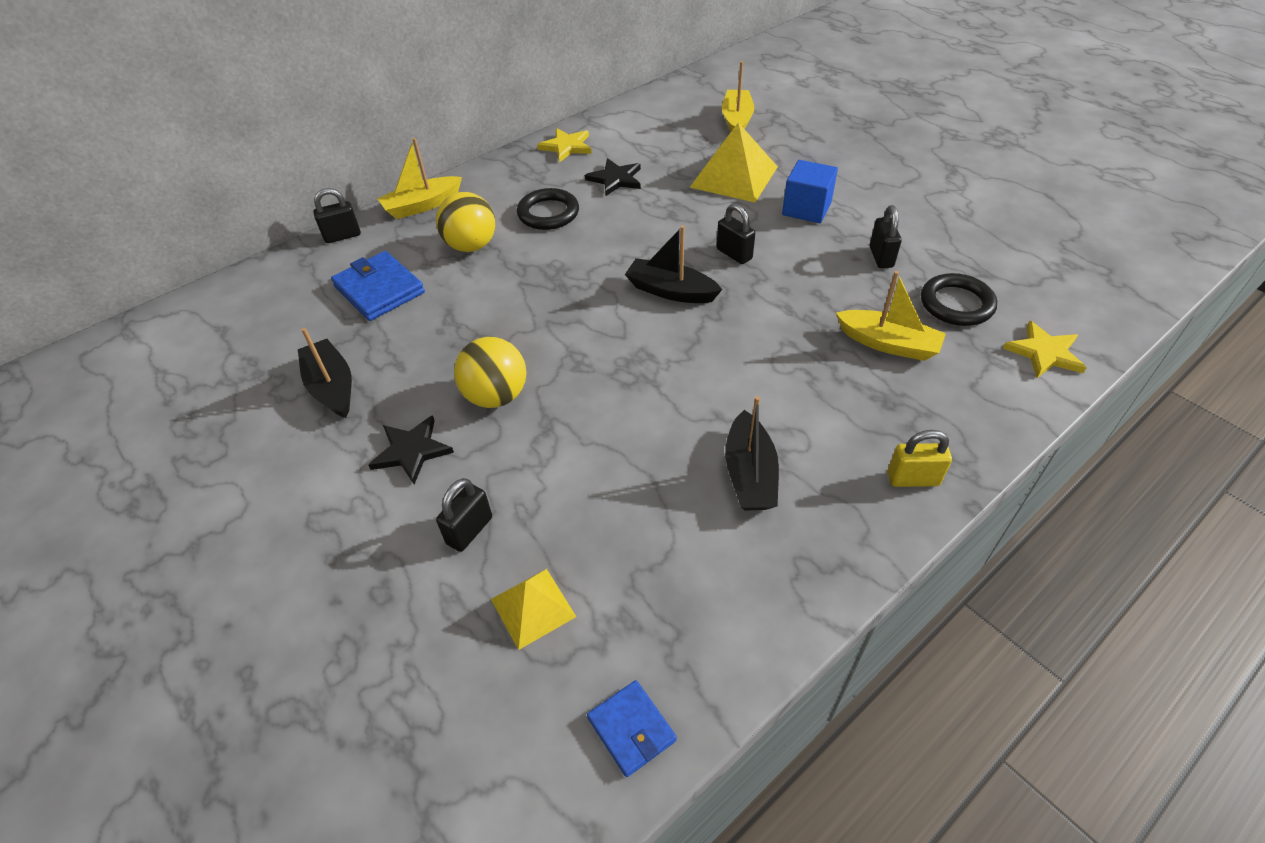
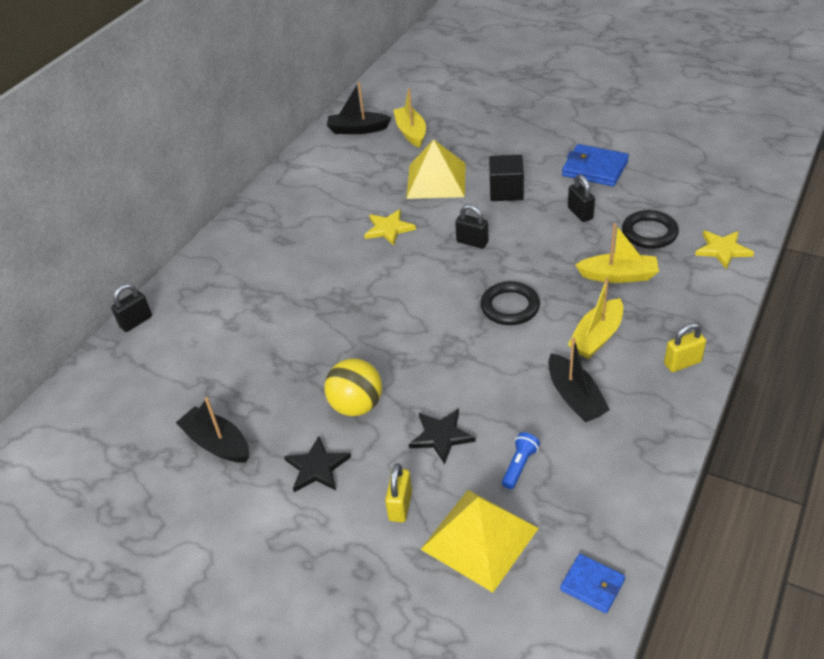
camera: 20 degrees left, 5 degrees down
blue wallet [331,251,425,321] -> blue wallet moved to [562,144,629,186]
yellow boat [377,138,462,219] -> yellow boat moved to [568,278,623,359]
yellow ball [436,192,495,252] -> none
black padlock [436,478,492,552] -> yellow padlock [385,463,412,523]
yellow pyramid [491,569,576,650] -> yellow pyramid [421,490,539,592], size x1.76
black ring [517,188,579,230] -> black ring moved to [480,281,540,325]
yellow star [537,128,592,162] -> yellow star moved to [364,209,416,246]
black star [585,158,641,196] -> black star moved to [409,409,476,464]
black boat [625,225,722,303] -> black boat moved to [327,82,392,134]
blue cube [782,160,838,223] -> black cube [489,155,524,201]
none -> blue flashlight [502,432,540,489]

